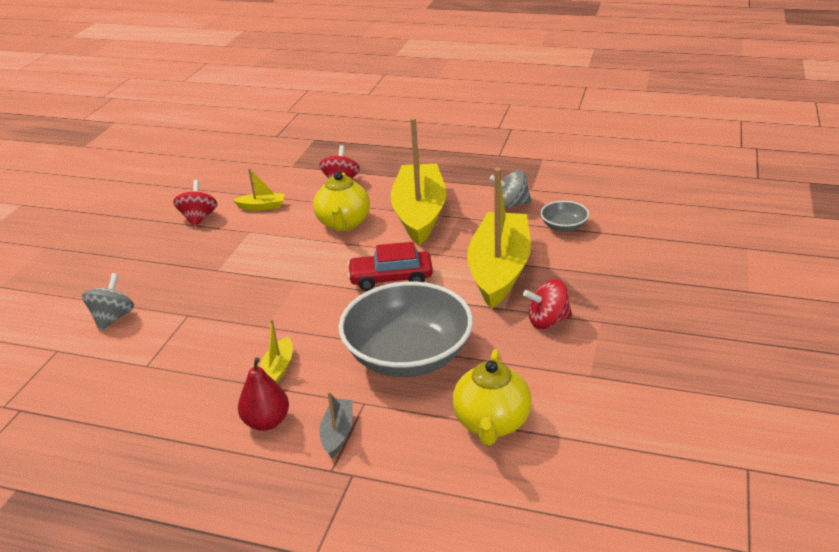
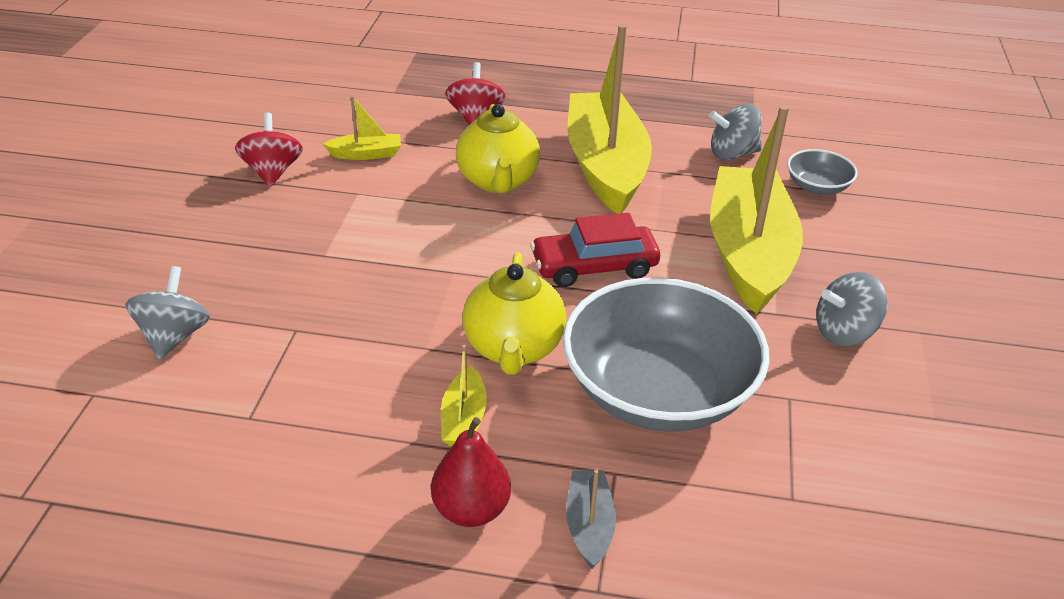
camera: 10 degrees left, 5 degrees up
yellow teapot [453,349,532,445] -> yellow teapot moved to [463,253,566,375]
red spinning top [523,279,572,329] -> grey spinning top [816,272,888,346]

